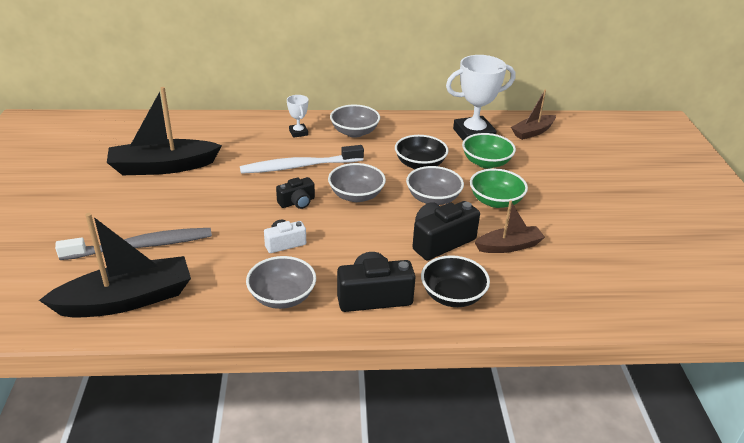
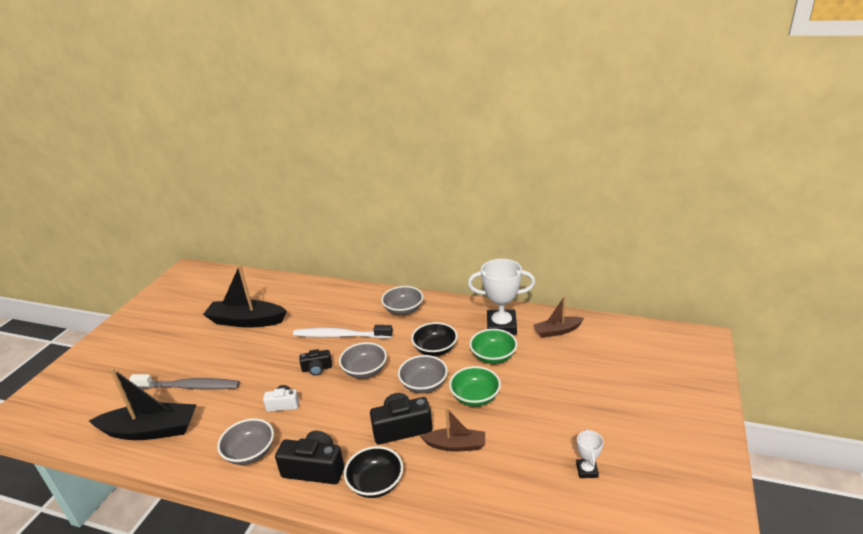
camera: 25 degrees right, 5 degrees down
white trophy [287,95,308,138] -> white trophy moved to [576,429,604,478]

